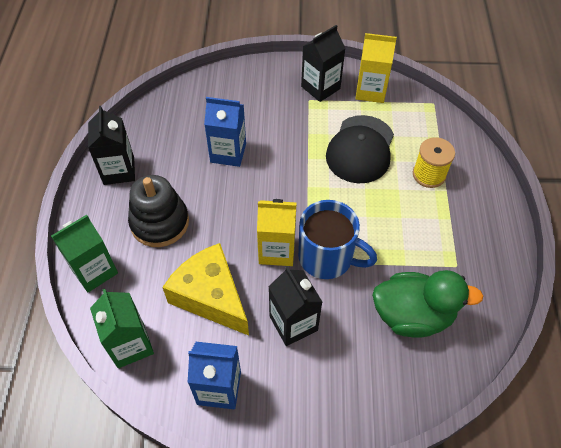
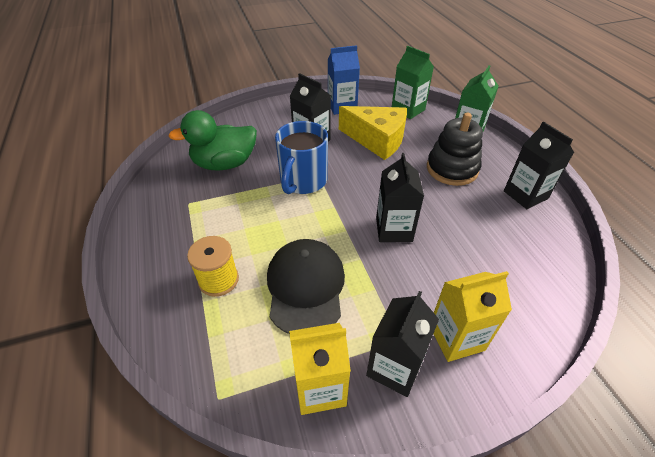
camera: 160 degrees right, 10 degrees down
blue carton [204,97,246,167] -> none
yellow carton [257,199,297,266] -> yellow carton moved to [434,271,512,362]
blue mug [298,200,377,279] -> blue mug turned 75 degrees counterclockwise [275,121,328,194]
none -> black carton [376,153,424,242]

